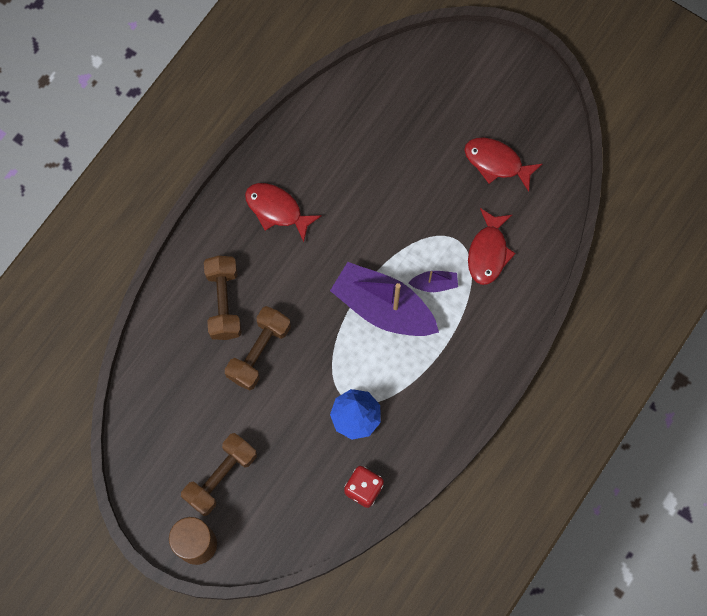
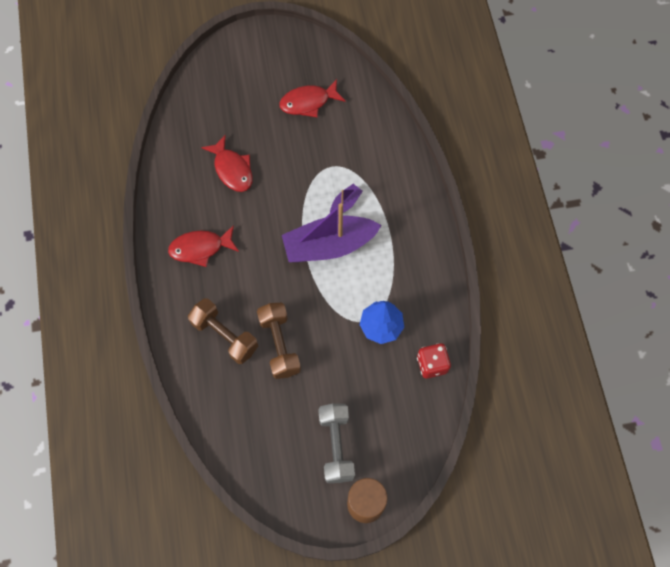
camera: 45 degrees left, 5 degrees down
brown dumbbell [181,433,257,516] -> grey dumbbell [318,403,355,483]
red fish [468,208,516,285] -> red fish moved to [201,135,252,192]

